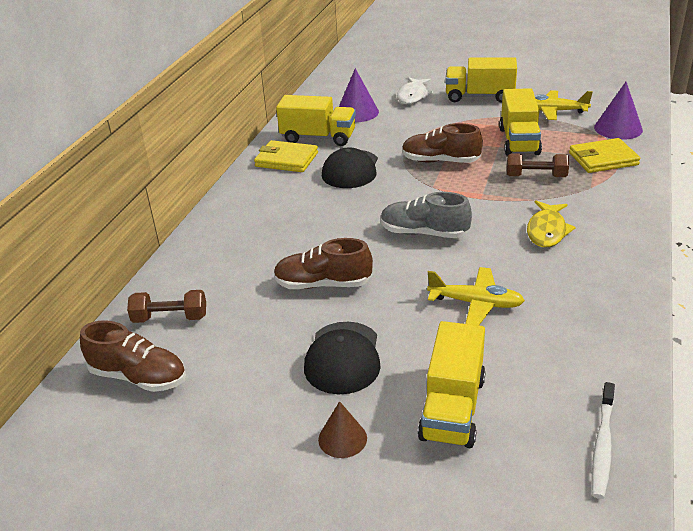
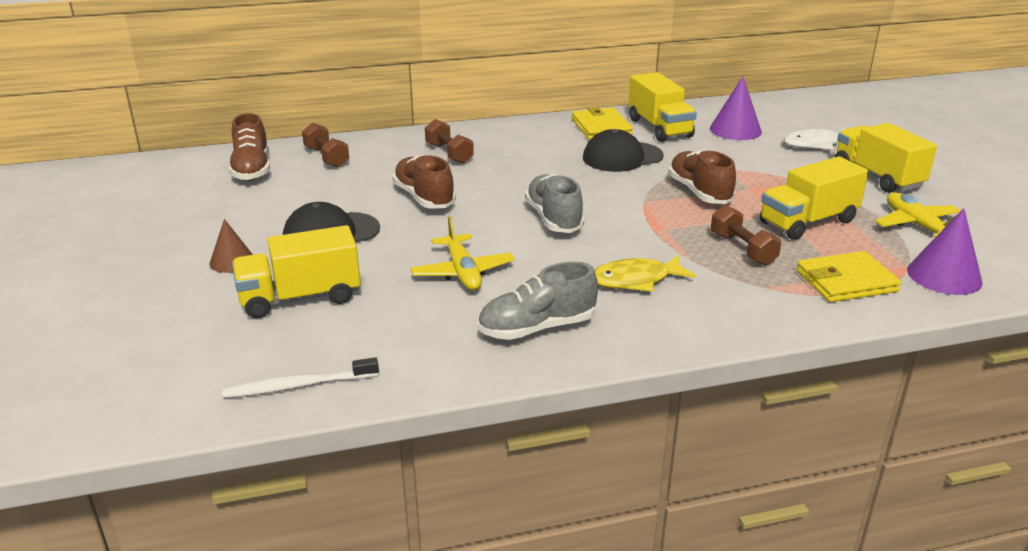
camera: 55 degrees right, 5 degrees down
yellow wallet [569,138,641,173] -> yellow wallet turned 60 degrees counterclockwise [796,251,901,302]
none -> brown dumbbell [425,119,474,164]
none -> grey shoe [478,262,598,340]

